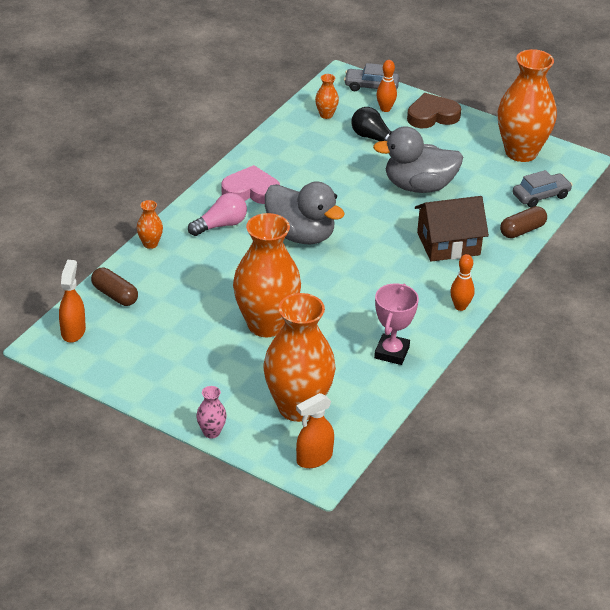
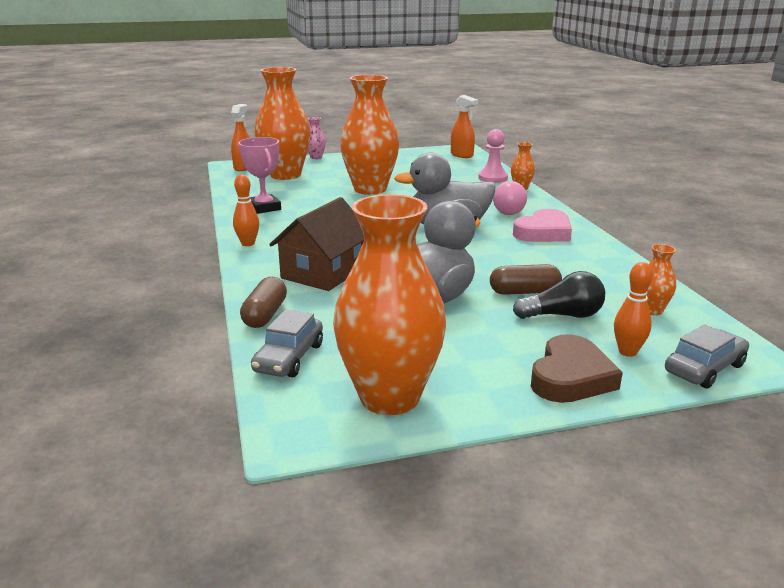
camera: 135 degrees right, 15 degrees down
brown capsule [91,268,138,306] -> brown capsule moved to [490,264,562,295]
none -> pink pawn [478,129,508,183]

